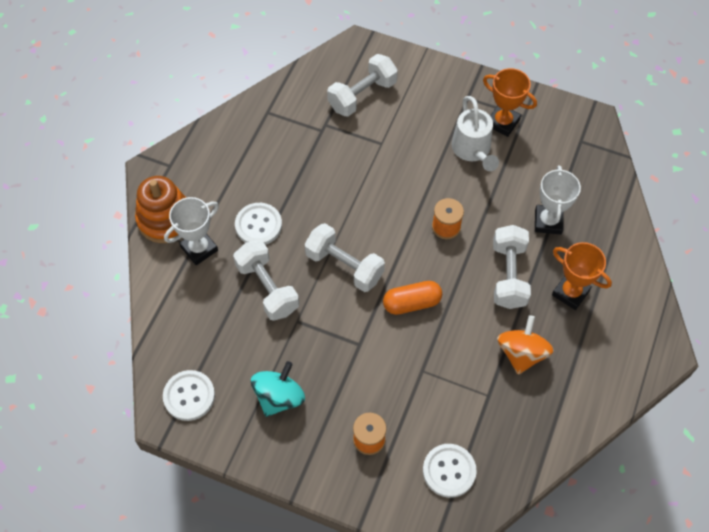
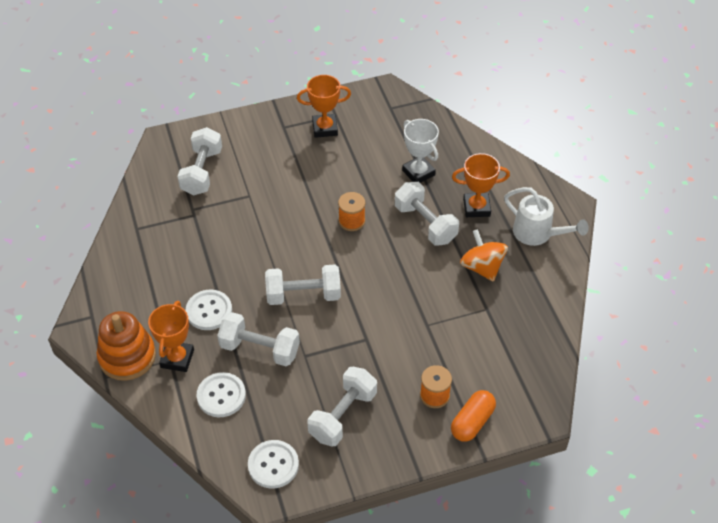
camera: 40 degrees left, 10 degrees down
white trophy [164,197,219,265] -> orange trophy [148,301,194,372]
turquoise spinning top [251,361,305,417] -> white dumbbell [307,367,377,447]
orange capsule [383,281,442,315] -> orange capsule moved to [451,390,496,442]
white button [423,444,477,498] -> white button moved to [197,372,246,417]
white watering can [452,96,499,171] -> white watering can moved to [504,187,589,246]

